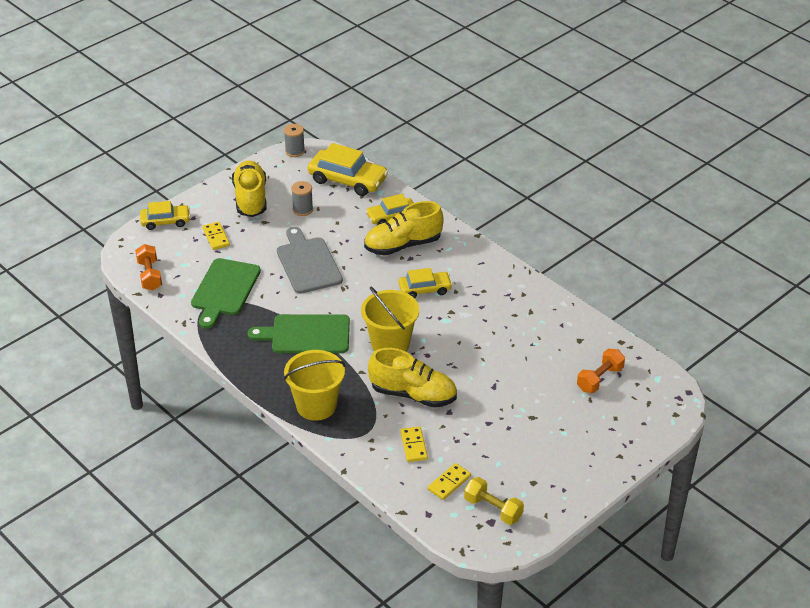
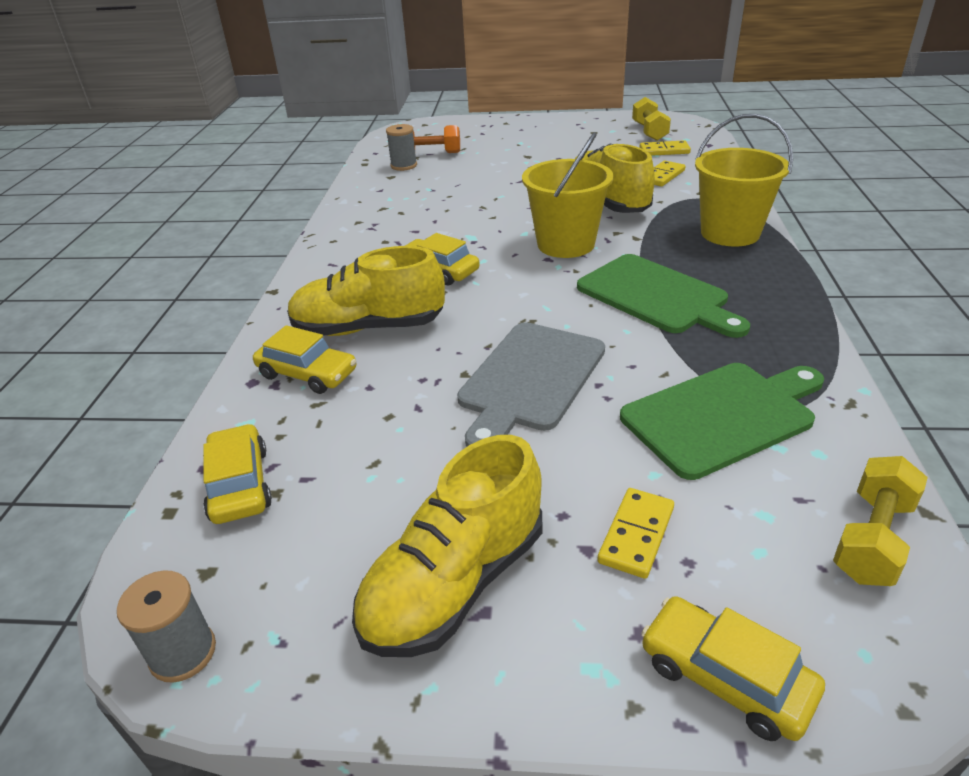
camera: 130 degrees left, 5 degrees down
orange dumbbell [135,244,162,291] -> yellow dumbbell [833,456,928,586]
grey spool [291,181,313,216] -> grey spool moved to [386,124,417,171]
yellow car [308,143,388,196] -> yellow car [203,424,272,524], size x0.62
yellow shoe [364,201,444,256] -> yellow shoe turned 150 degrees clockwise [287,246,445,336]

